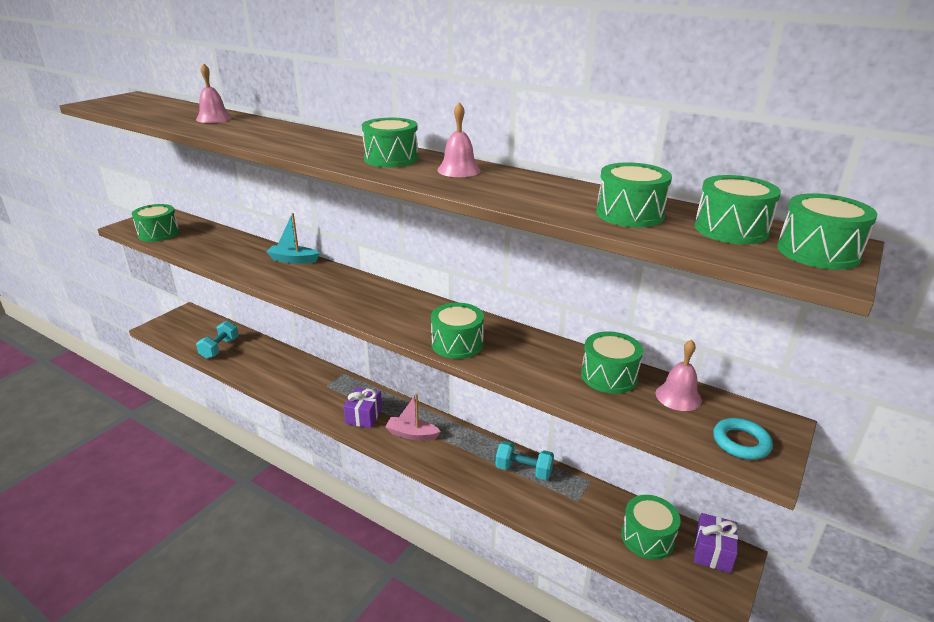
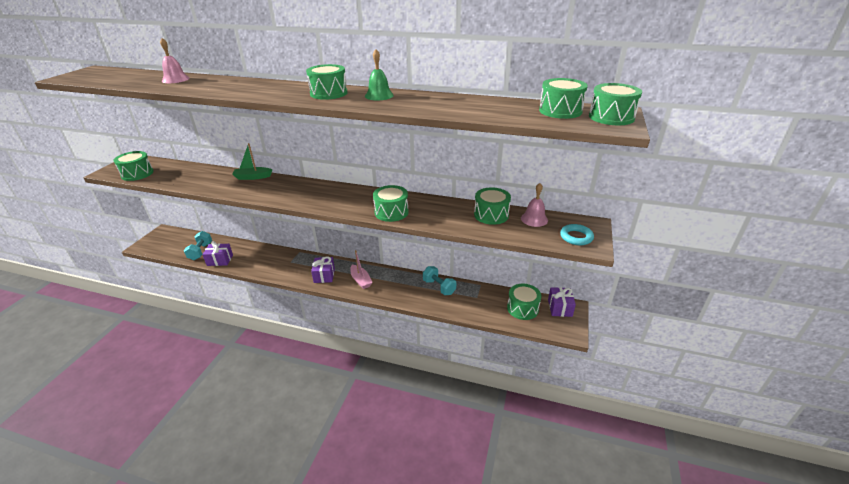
camera: 15 degrees left, 5 degrees up
turquoise boat [266,213,320,264] -> green boat [232,143,273,180]
pink boat [385,393,441,441] -> pink boat turned 120 degrees counterclockwise [350,250,373,289]
pink bell [437,102,481,177] -> green bell [365,49,394,101]
turquoise dumbbell [495,441,554,480] -> turquoise dumbbell turned 45 degrees clockwise [423,266,456,295]
green drum [596,162,672,227] -> none
none -> purple gift [202,241,233,266]

